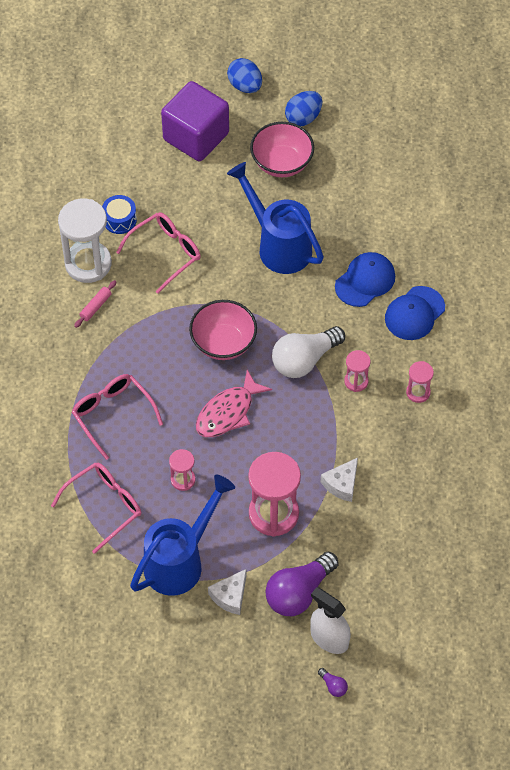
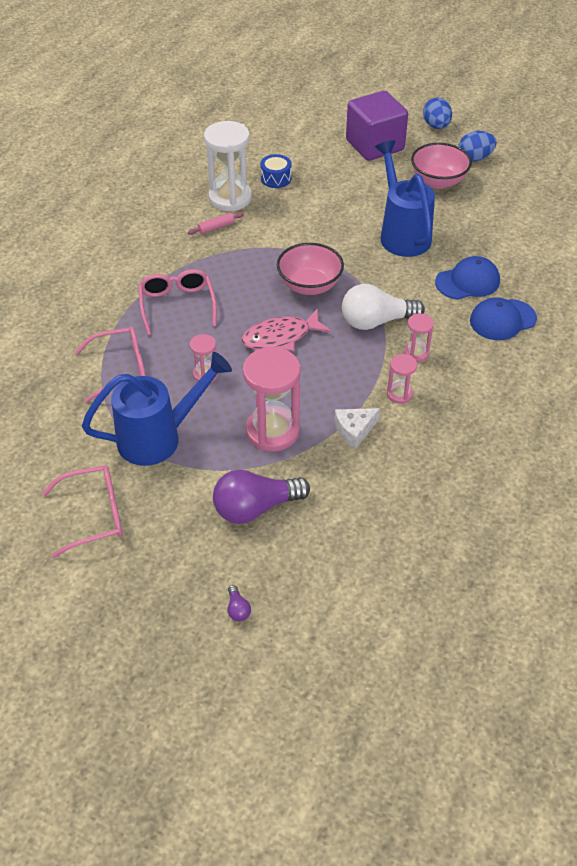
camera: 25 degrees right, 10 degrees down
pink glasses [116,212,201,294] -> pink glasses moved to [42,465,123,558]
white cheese [208,569,246,615] -> none
white spray bottle [310,587,351,654] -> none
pink hourglass [406,361,434,403] -> pink hourglass moved to [387,354,417,404]

